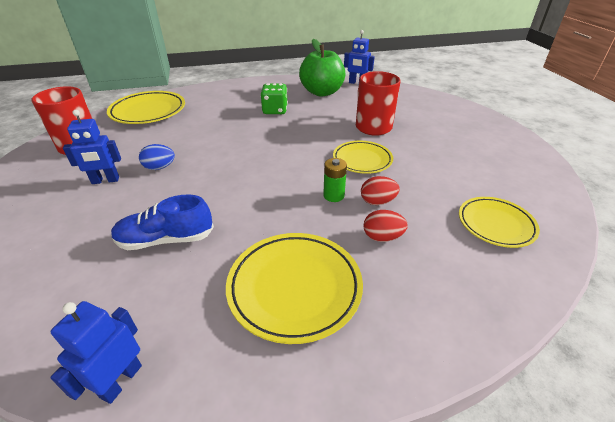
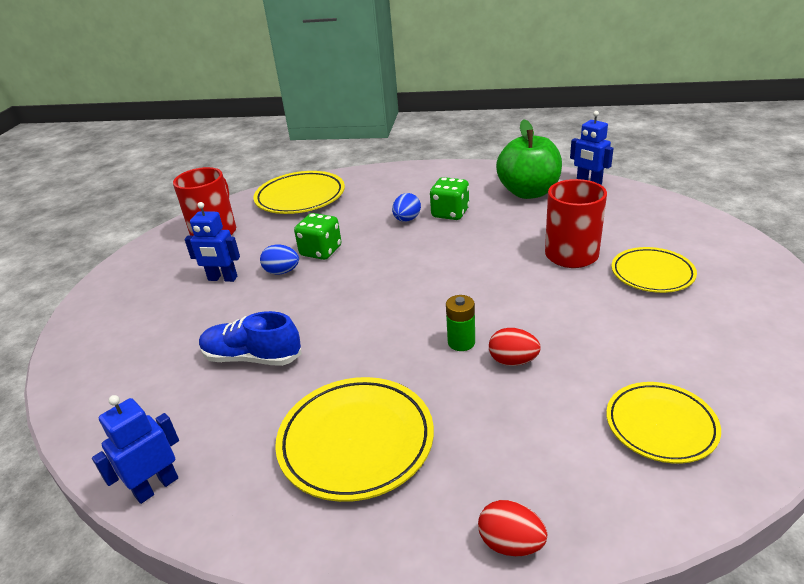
camera: 25 degrees right, 5 degrees down
yellow plate [333,141,393,174] -> yellow plate moved to [612,247,697,293]
red egg [363,210,408,242] -> red egg moved to [478,500,547,556]
none -> green dice [294,213,342,260]
none -> blue egg [392,193,421,222]

